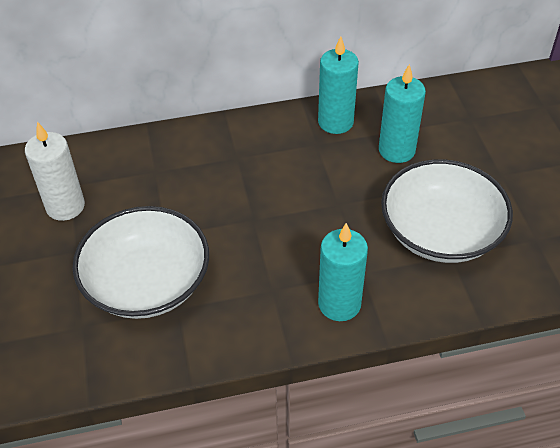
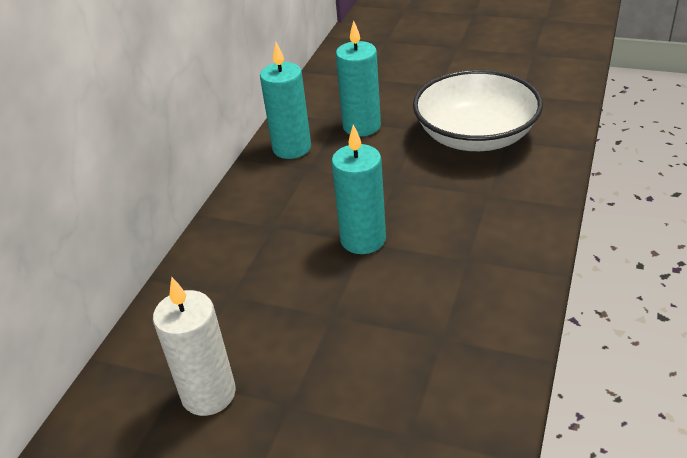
camera: 55 degrees left, 10 degrees down
white bowl [72,206,209,319] -> none
turquoise candle [318,223,368,321] -> turquoise candle moved to [331,125,386,254]

